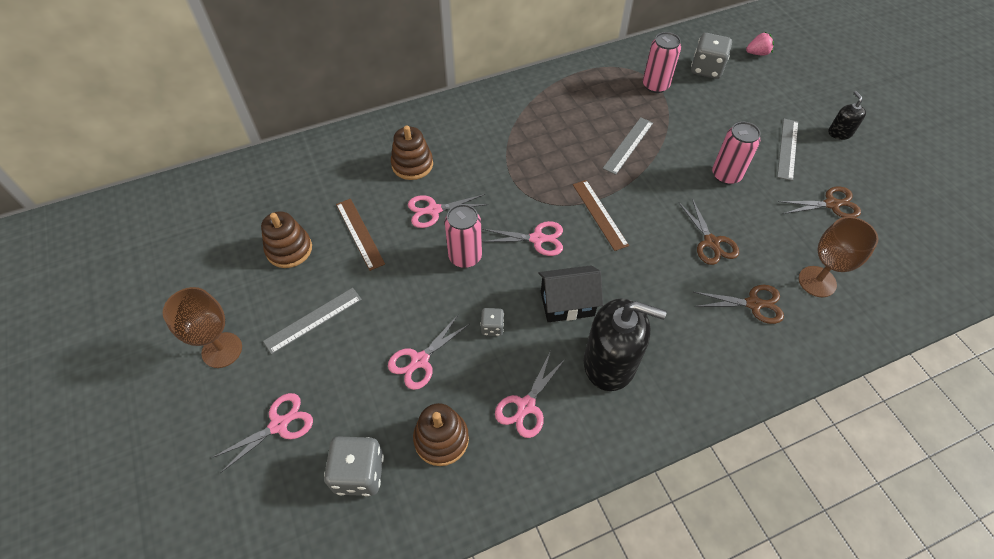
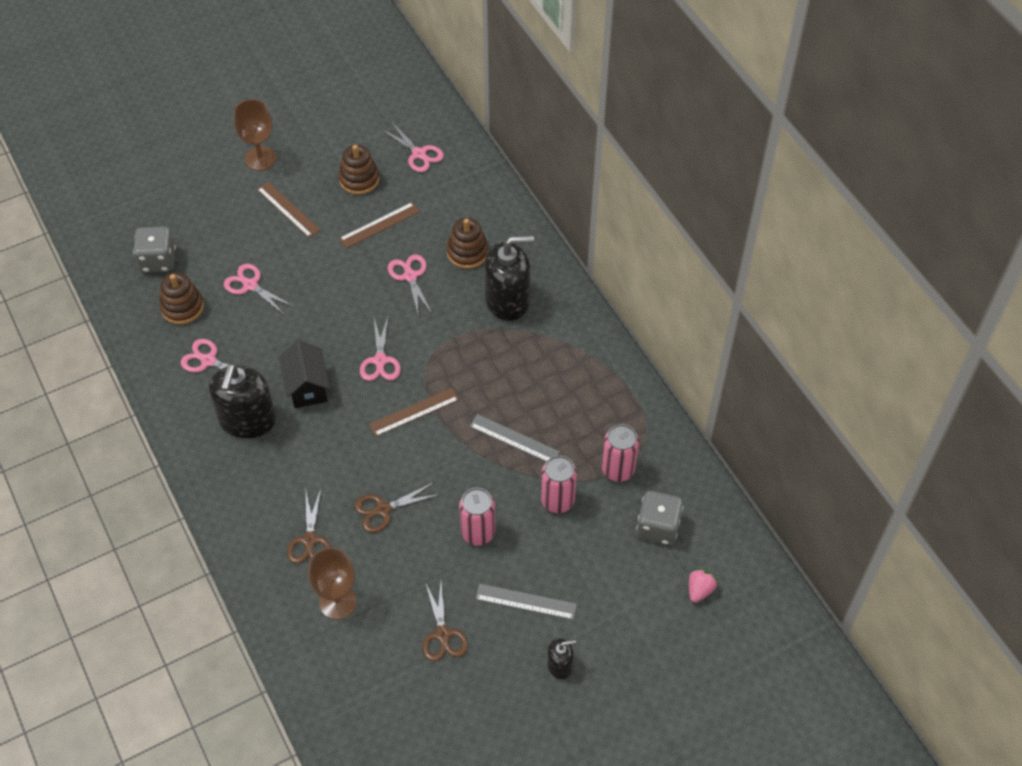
camera: 85 degrees right, 0 degrees up
pink scissors [212,393,313,473] -> pink scissors moved to [383,124,444,172]
grey ruler [263,288,362,354] -> brown ruler [257,182,321,238]
pink can [445,204,482,268] -> pink can moved to [541,455,577,513]
grey dice [481,308,504,336] -> none
pink strawberry [746,32,774,56] -> pink strawberry turned 135 degrees counterclockwise [689,568,717,603]
none -> black soap dispenser [484,235,534,321]

